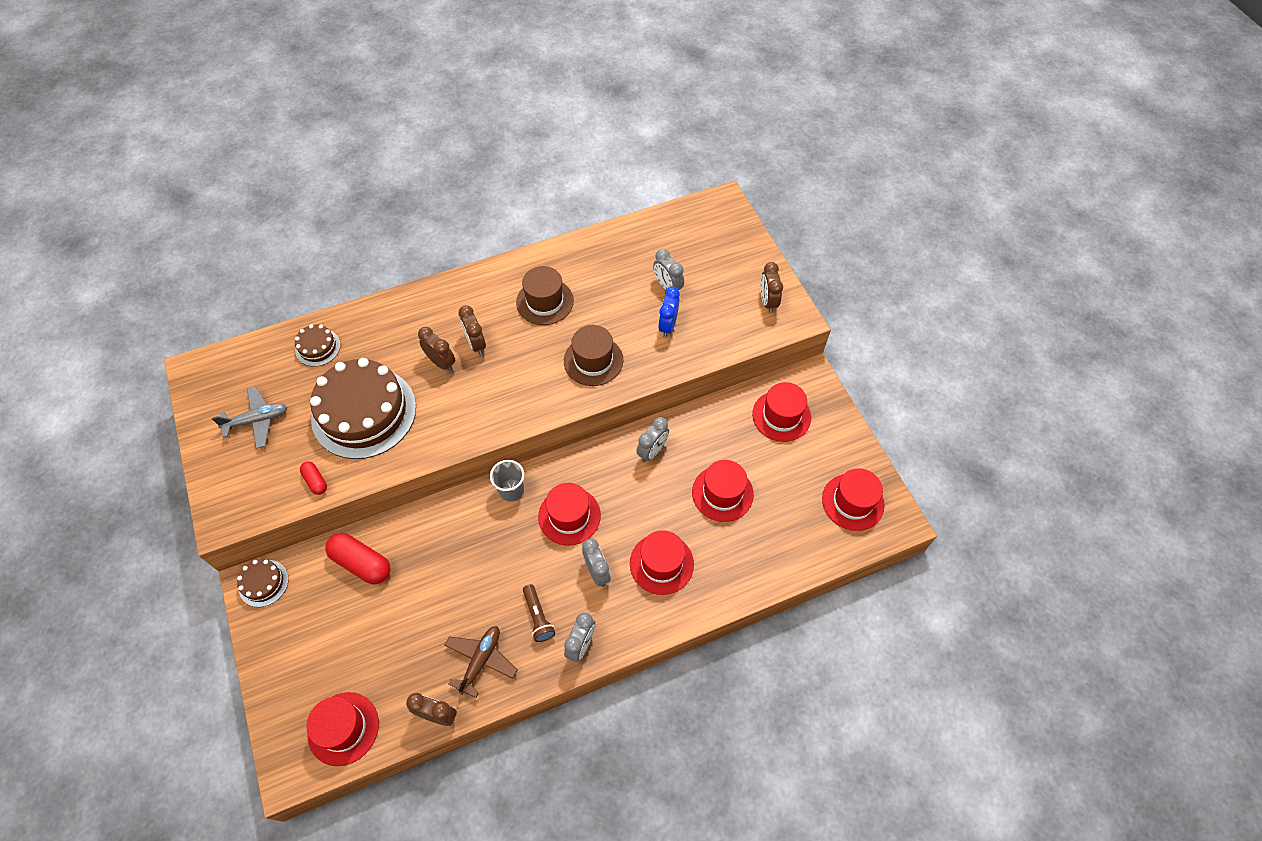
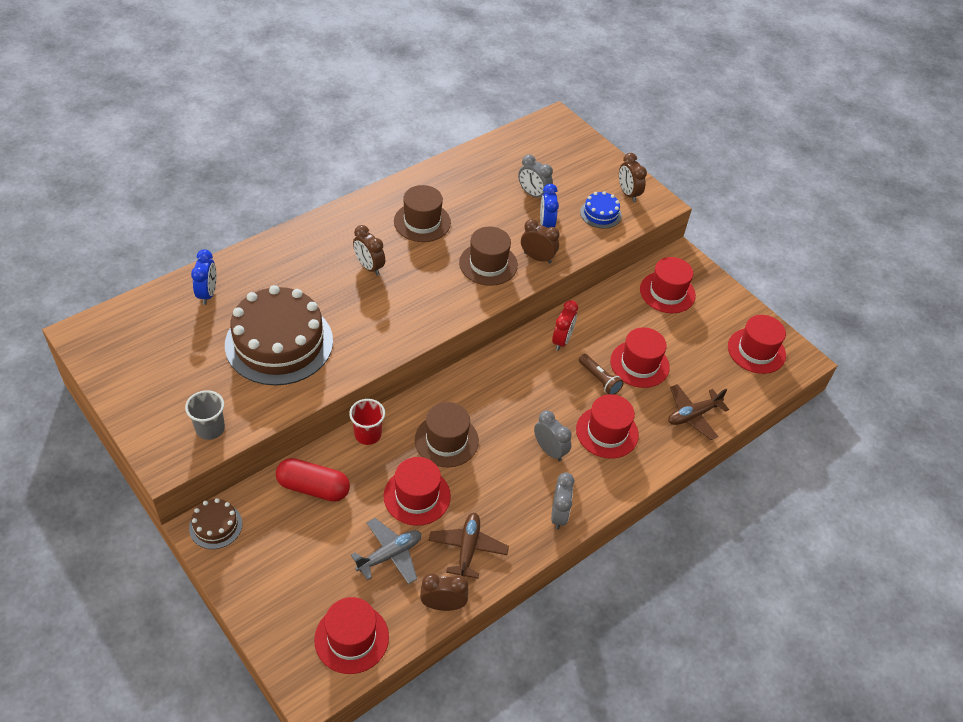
camera: 20 degrees left, 10 degrees down
grey plane [212,386,287,449] -> grey plane moved to [351,518,421,584]
brown cake [295,324,341,366] -> blue clock [191,249,217,305]
red capsule [300,462,327,495] -> none
brown clock [418,327,455,372] -> brown clock moved to [521,219,560,264]
grey cup [490,460,524,501] -> grey cup moved to [185,390,225,440]
brown flashlight [523,584,555,642] -> brown flashlight moved to [579,354,624,395]
red hat [538,483,601,545] -> red hat moved to [384,457,451,526]
grey clock [636,417,669,462] -> red clock [552,300,578,351]
none -> red cup [349,399,385,445]
none -> brown hat [415,402,479,467]
none -> blue cake [580,191,622,229]
none -> brown plane [668,384,729,440]

